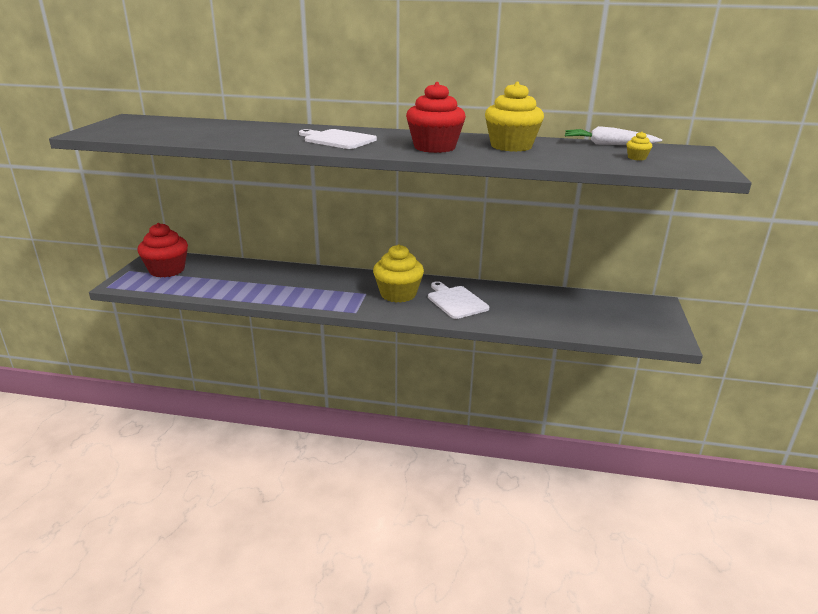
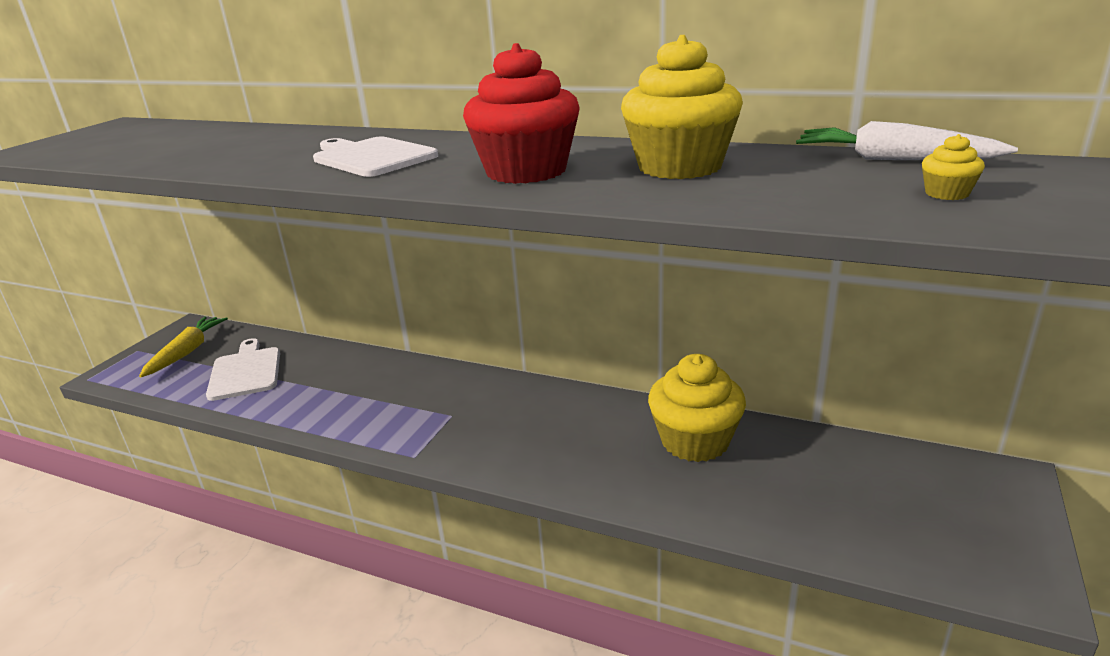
camera: 15 degrees right, 0 degrees up
red cupcake [137,223,188,278] -> yellow carrot [139,317,228,378]
yellow cupcake [373,244,424,303] -> yellow cupcake moved to [648,354,746,462]
white cutting board [428,281,489,319] -> white cutting board moved to [206,338,280,401]

